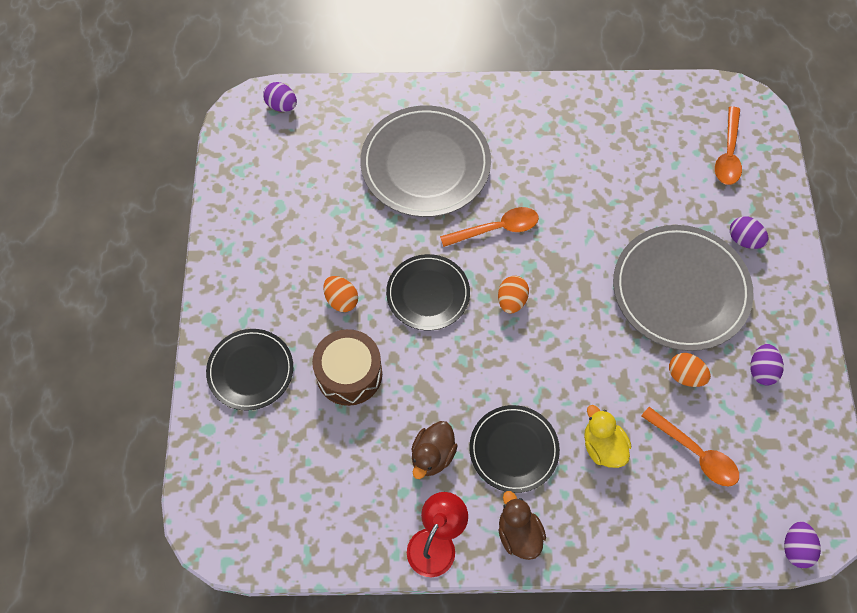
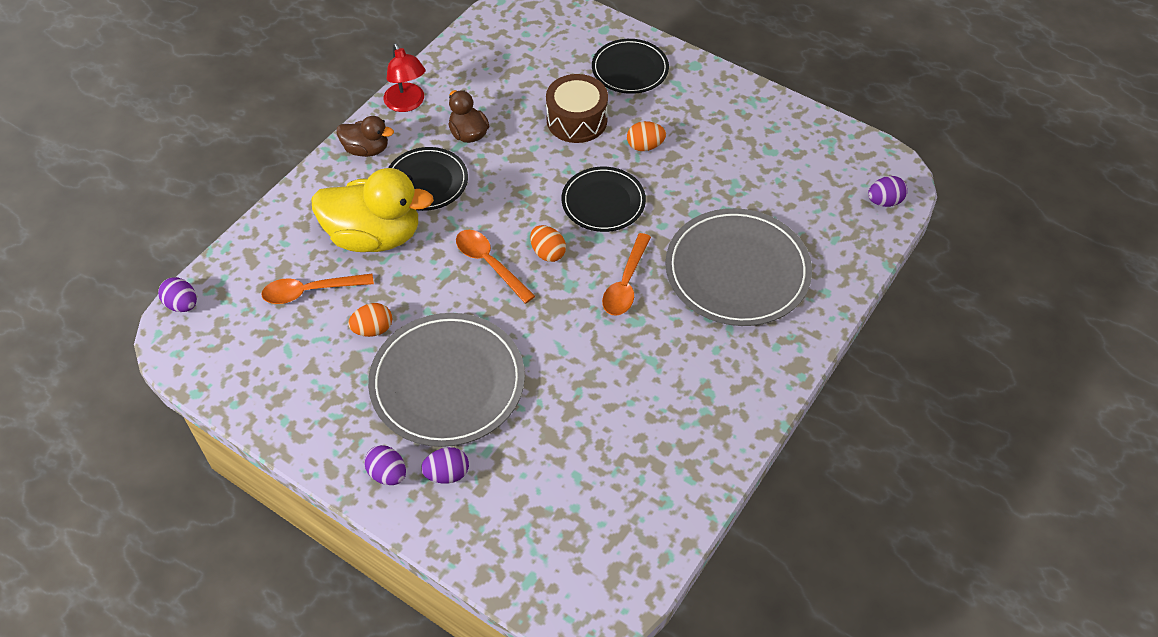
camera: 125 degrees right, 10 degrees down
yellow duck [584,405,631,468] -> yellow duck [311,168,434,252], size x1.92
orange spoon [715,106,742,185] -> orange spoon moved to [456,230,535,304]
purple egg [750,344,784,385] -> purple egg moved to [364,445,406,485]

